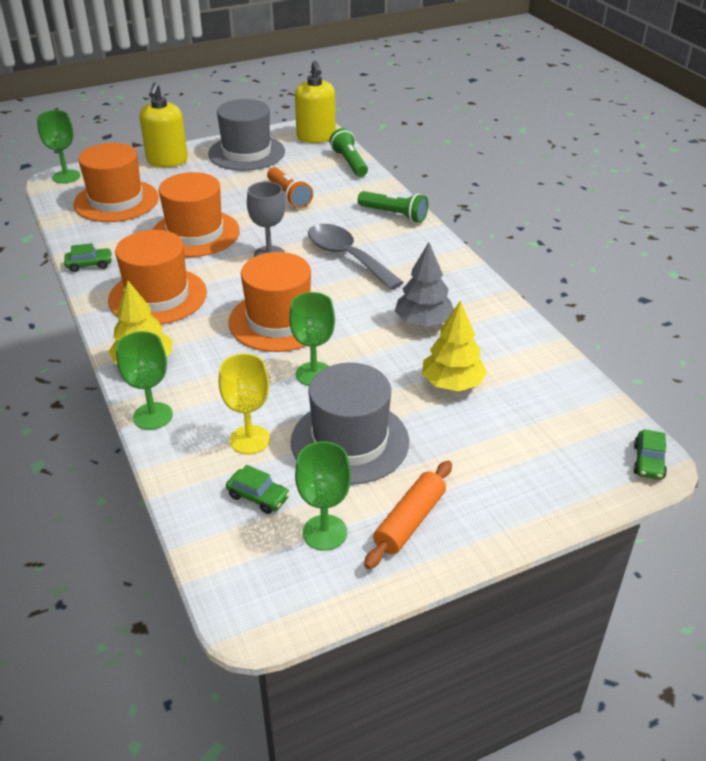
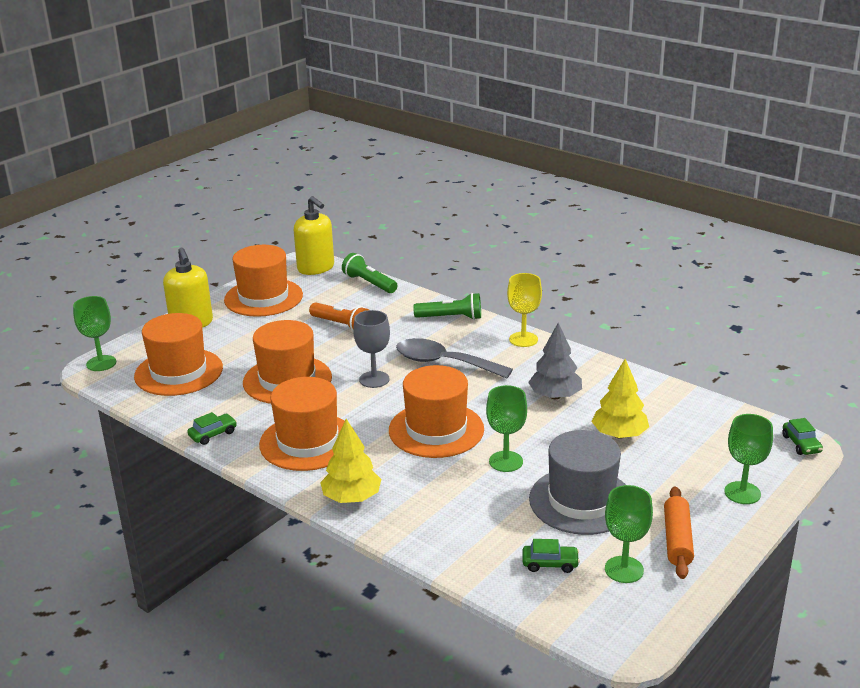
camera: 25 degrees left, 10 degrees down
green goblet [116,331,173,430] -> green goblet moved to [724,414,773,504]
grey hat [208,99,285,171] -> orange hat [224,245,303,317]
yellow goblet [219,354,270,454] -> yellow goblet moved to [507,273,542,347]

